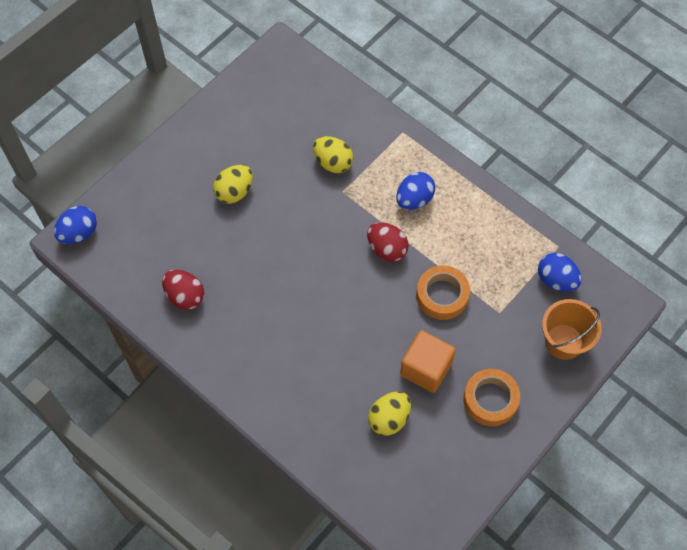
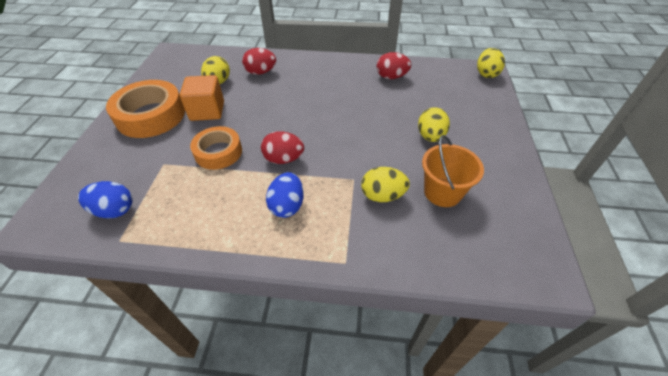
camera: 145 degrees right, 15 degrees down
blue egg [54,206,97,244] -> yellow egg [477,48,505,78]
orange tape [463,369,520,426] -> orange tape [106,80,185,138], size x1.56
orange bucket [542,299,602,360] -> orange bucket moved to [422,135,484,207]
none -> red egg [242,48,276,75]

